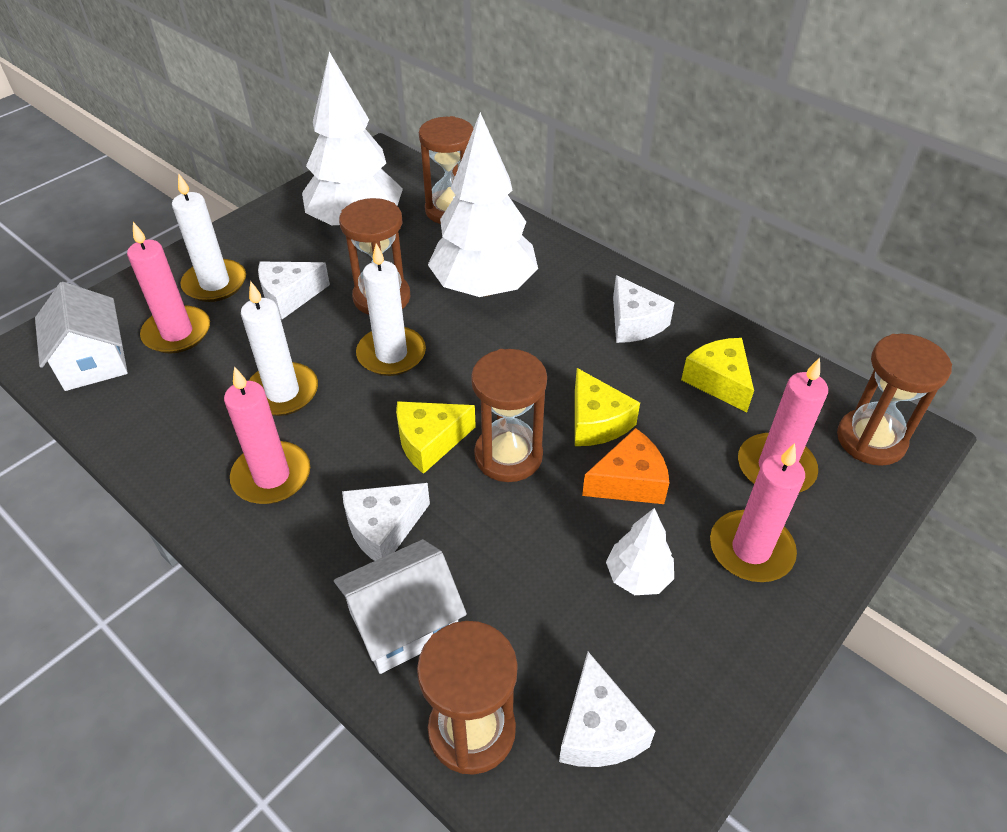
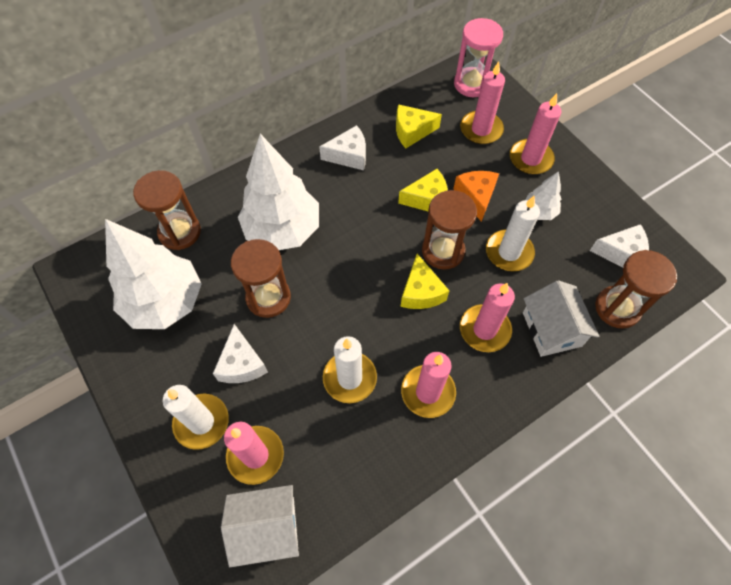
camera: 75 degrees left, 15 degrees up
white cheese [342,483,430,561] -> pink candle [460,283,515,352]
white candle [356,243,426,376] -> white candle moved to [486,196,540,271]
brown hourglass [837,334,952,466] -> pink hourglass [454,18,503,97]

